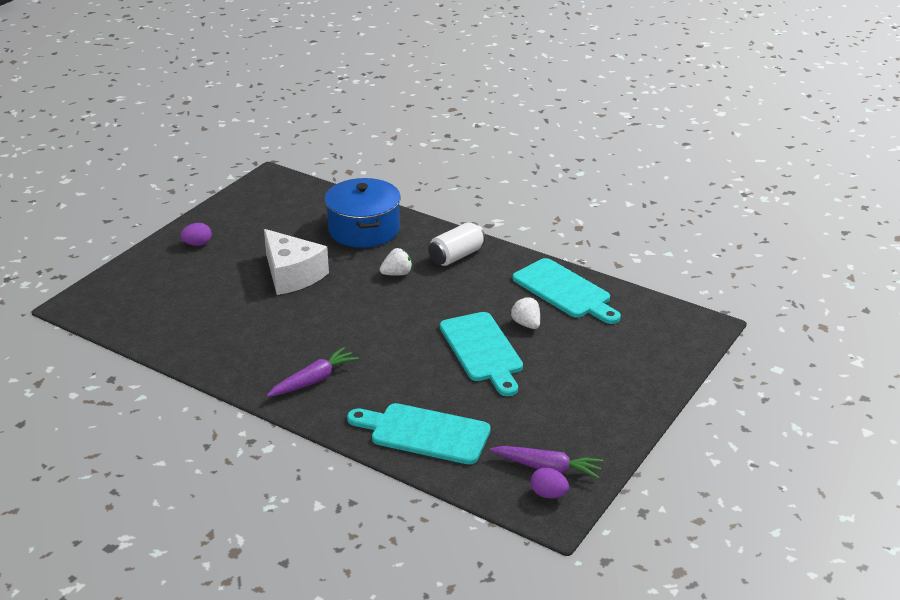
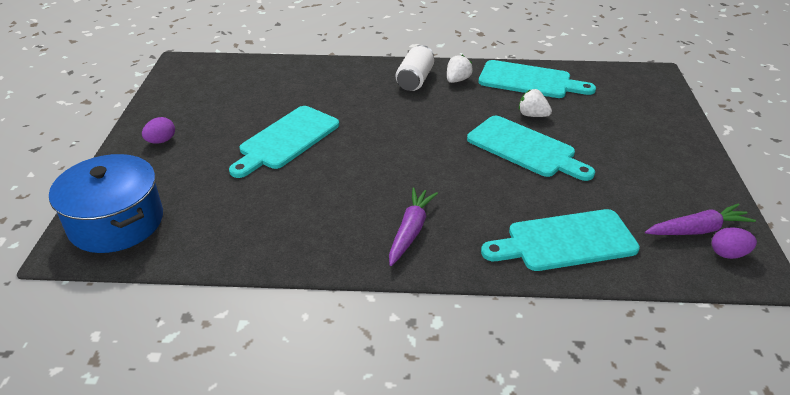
camera: 30 degrees left, 5 degrees up
white cheese [264,229,329,295] -> turquoise cutting board [229,106,339,178]
blue pot [325,178,401,248] -> blue pot moved to [49,154,163,253]
white strawberry [380,248,412,276] -> white strawberry moved to [447,55,473,83]

